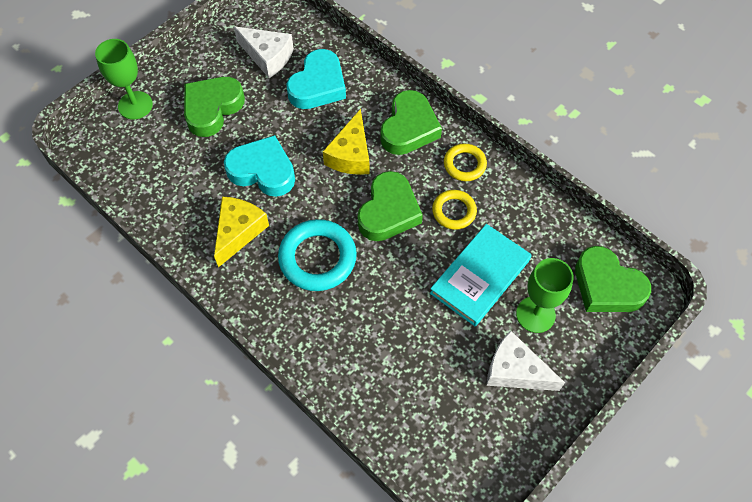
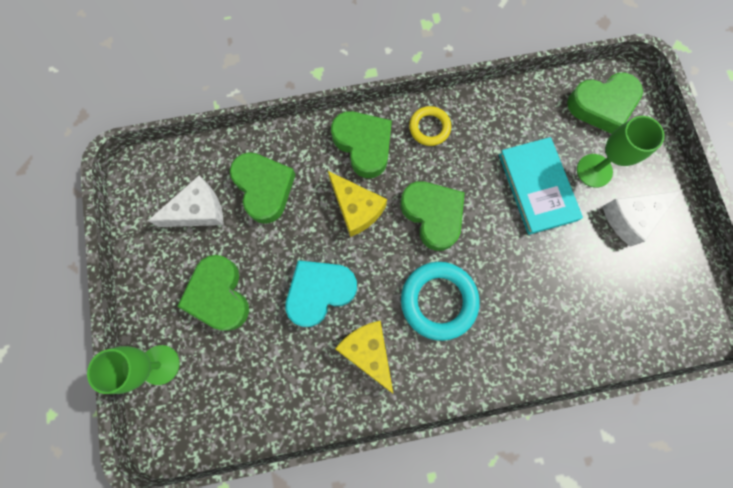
camera: 55 degrees left, 15 degrees up
turquoise heart [286,49,346,109] -> green heart [230,152,295,224]
yellow ring [432,190,477,230] -> none

